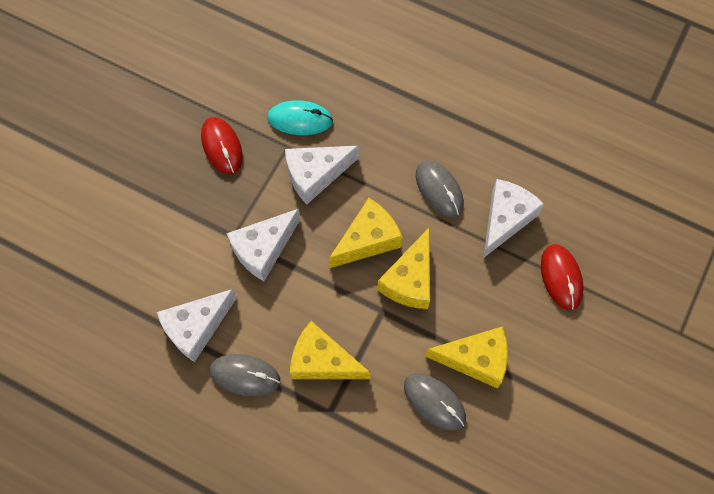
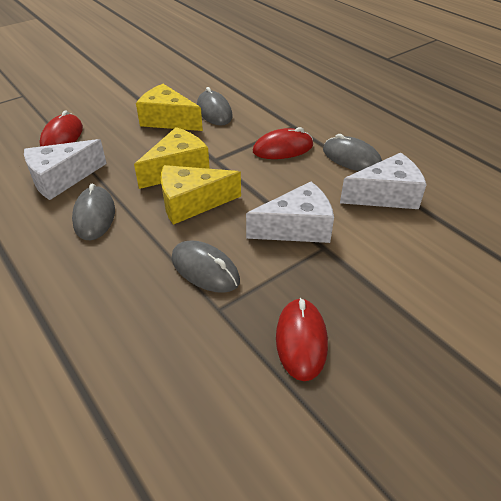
camera: 155 degrees left, 25 degrees down
turquoise mouse [267,100,333,135] -> none
white cheese [285,146,359,204] -> grey mouse [172,241,240,293]
yellow cheese [290,321,371,379] -> red mouse [253,127,313,159]

